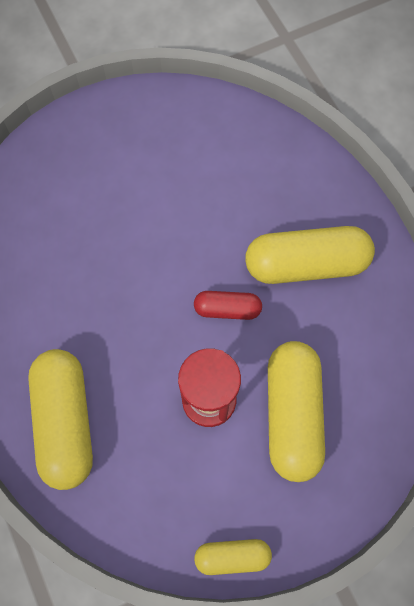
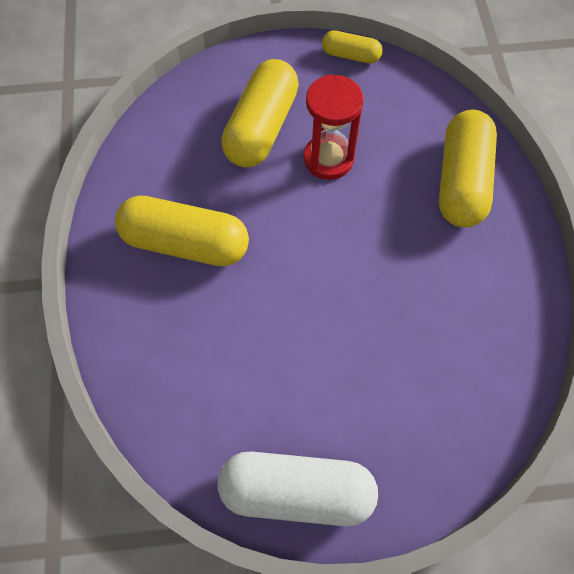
camera: 160 degrees left, 5 degrees down
red capsule [194,291,262,320] -> none
none -> white capsule [218,451,378,526]

